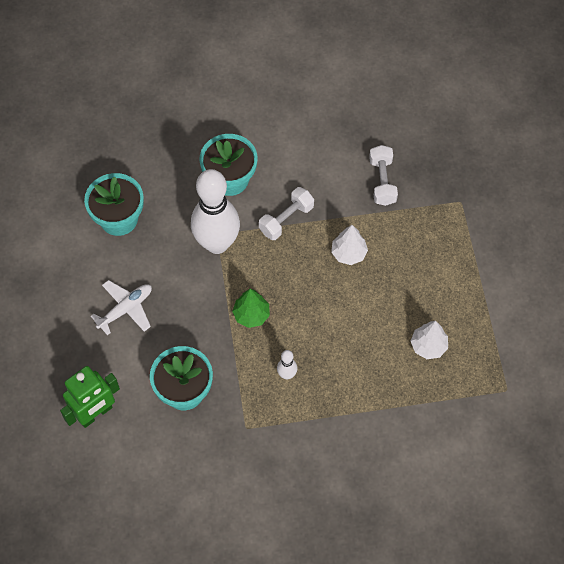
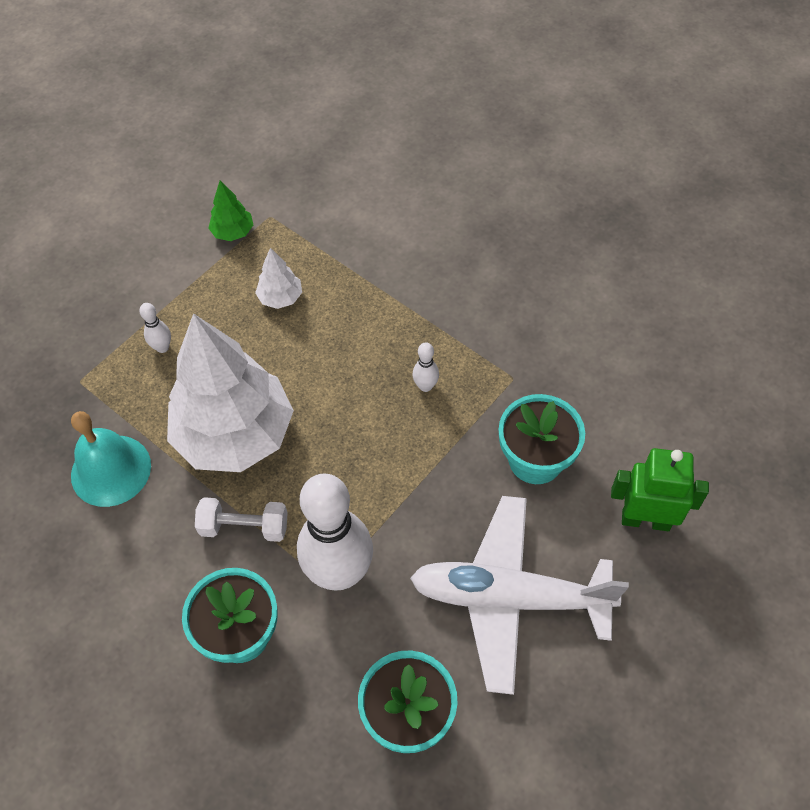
camera: 130 degrees left, 5 degrees down
white plane [91,280,152,335] -> white plane [410,496,629,695], size x1.99
green tree [232,289,270,328] -> green tree moved to [208,181,253,241]
white tree [331,225,368,265] -> white tree [167,313,294,472], size x2.44
white dumbbell [369,145,398,206] -> turquoise bell [71,411,151,507]
none -> white bowling pin [140,303,171,353]

